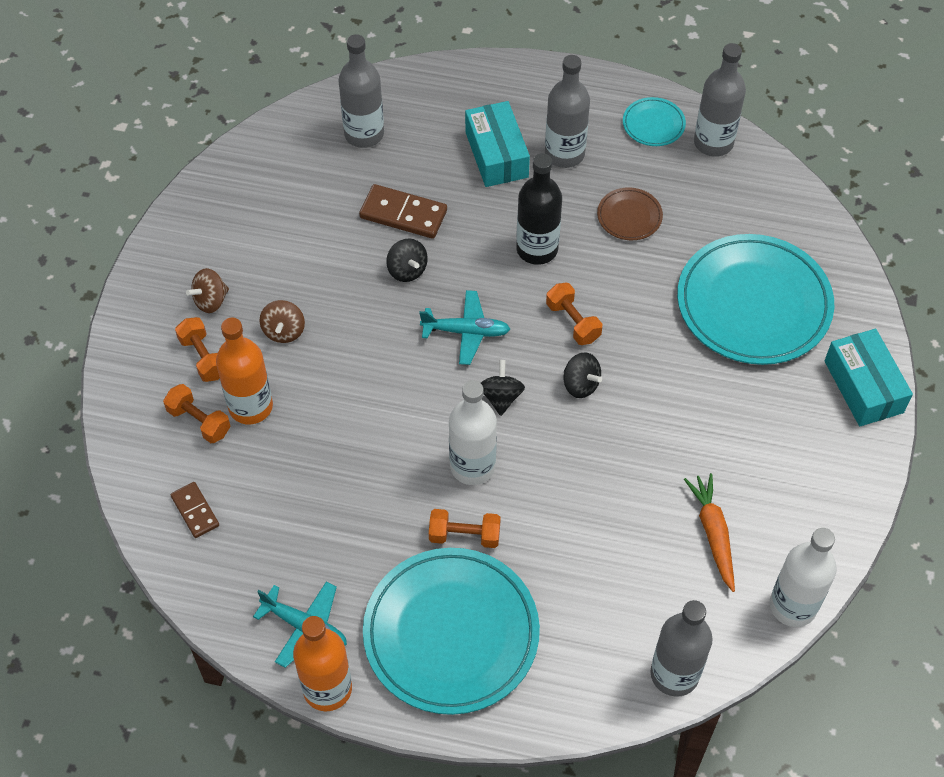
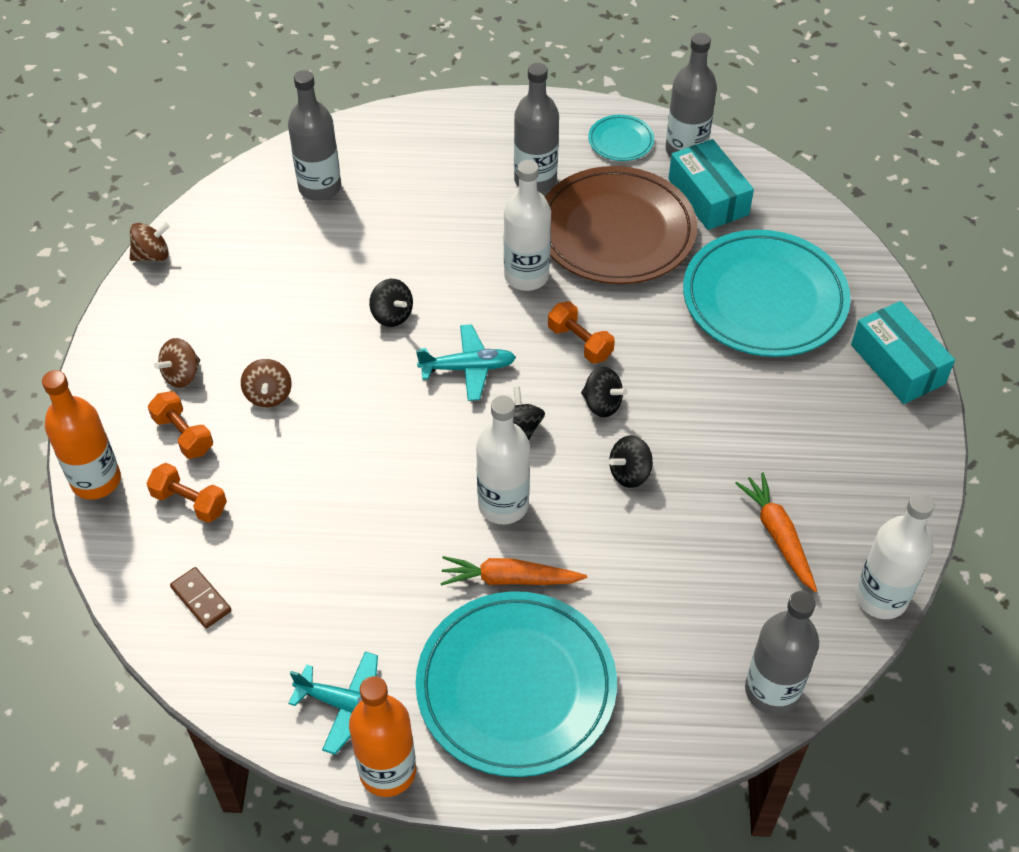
camera: 10 degrees left, 5 degrees down
orange bottle [216,318,273,424] -> orange bottle moved to [42,370,121,500]
brown domino [359,184,447,239] -> none
orange dumbbell [429,509,501,548] -> orange carrot [440,556,587,586]
turquoise box [465,101,530,187] -> turquoise box moved to [668,139,754,230]
black bottle [516,153,562,265] -> white bottle [504,160,551,291]
brown plate [597,187,663,240] -> brown plate [545,166,697,284], size x2.29
none -> brown spinning top [130,223,170,261]
none -> black spinning top [609,436,653,488]

